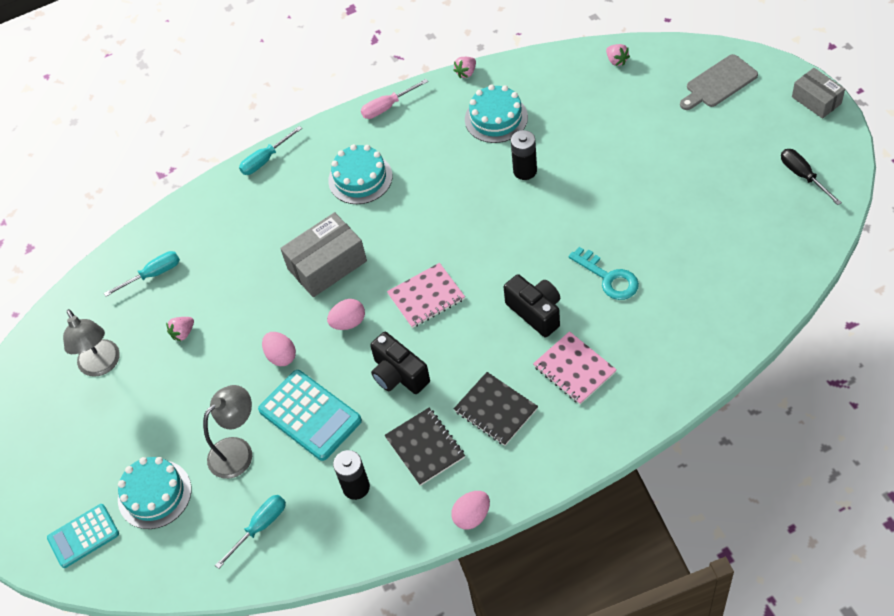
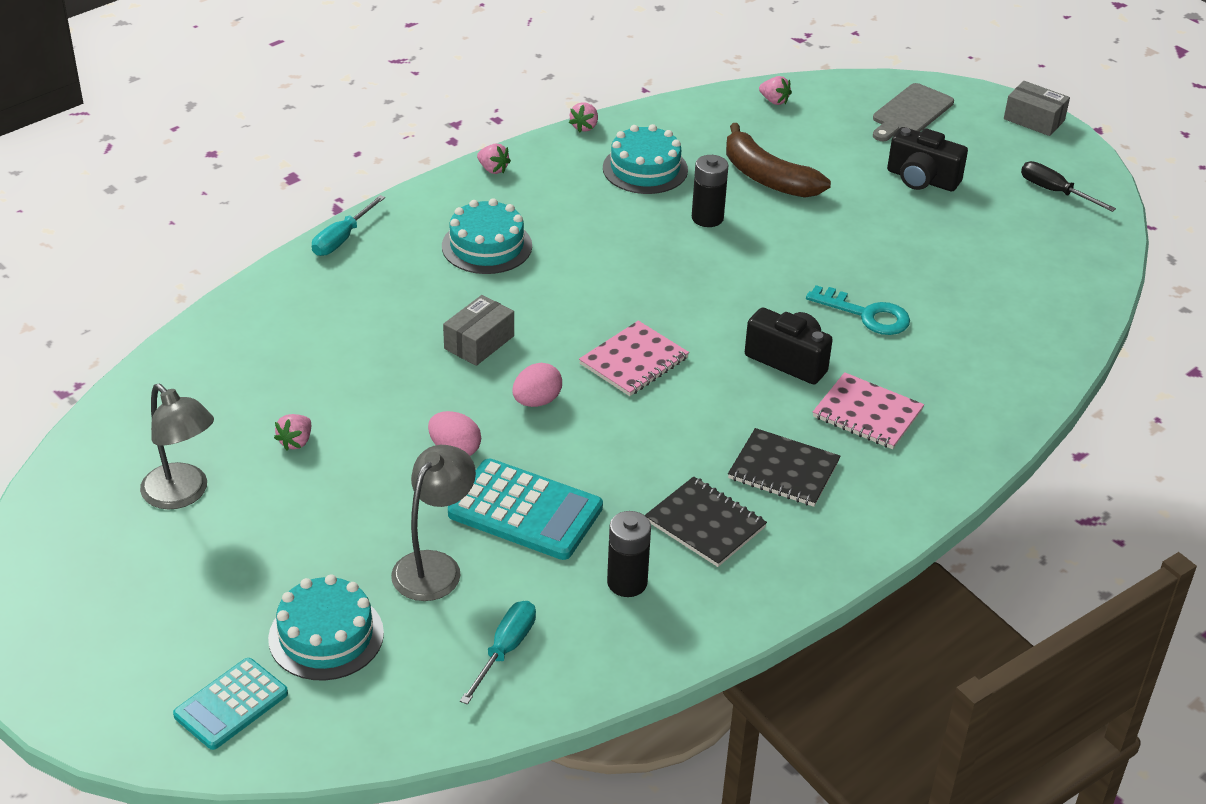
camera: 25 degrees left, 15 degrees down
turquoise screwdriver [104,251,180,297] -> none
grey box [280,212,367,297] -> grey box [443,295,514,366], size x0.63
pink screwdriver [361,79,428,119] -> pink strawberry [477,144,511,174]
black camera [370,332,430,394] -> black camera moved to [887,127,968,191]
pink egg [451,491,490,530] -> none
none -> brown banana [726,123,831,198]

